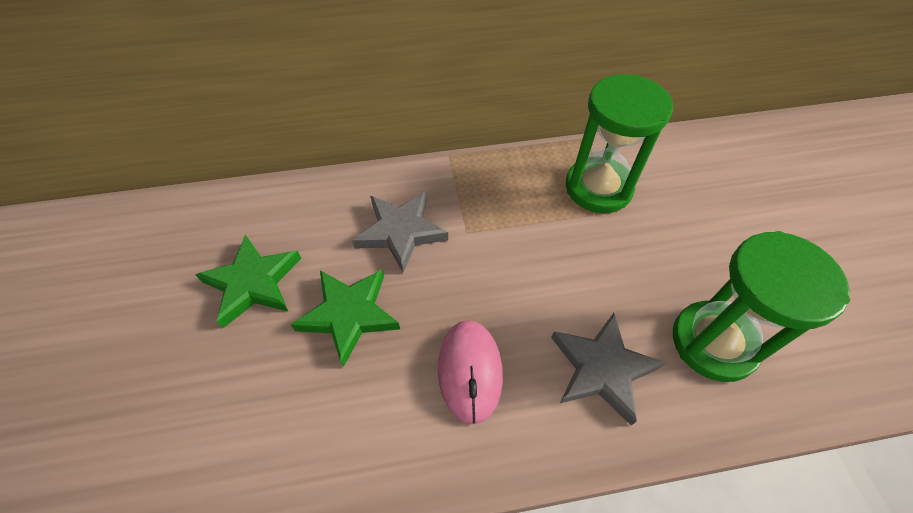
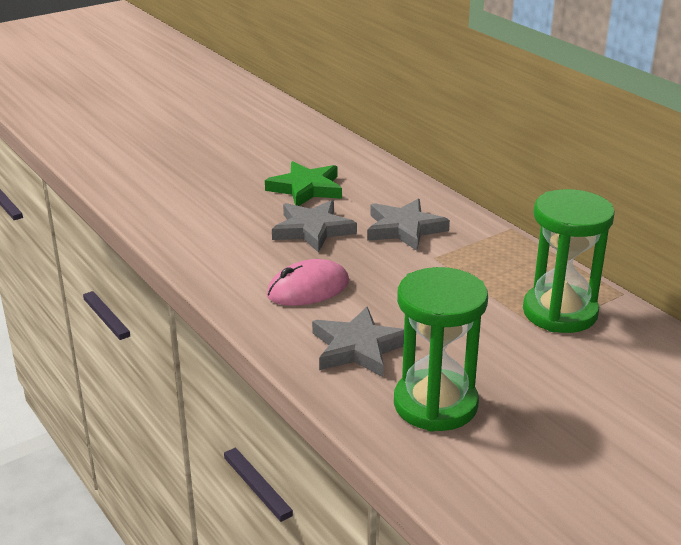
camera: 65 degrees right, 25 degrees down
green star [291,269,400,367] -> grey star [272,200,357,253]

